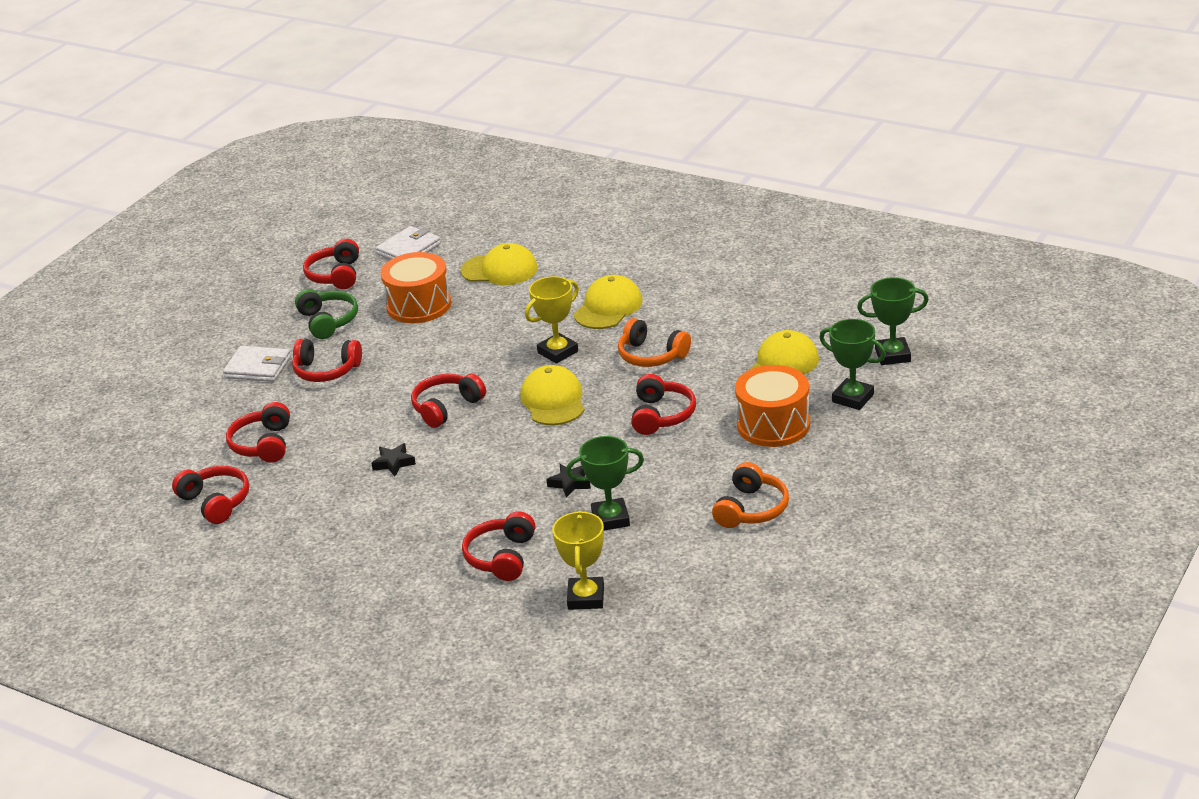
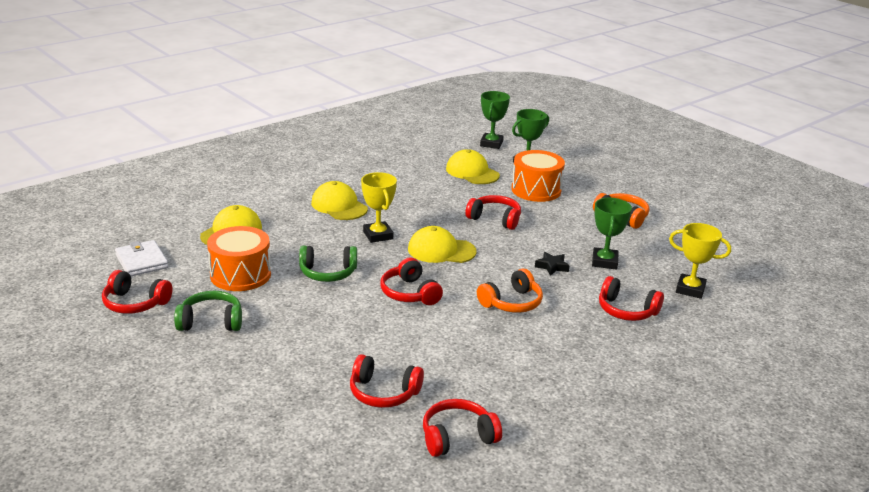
camera: 75 degrees left, 5 degrees down
white wallet [223,346,291,382] -> none
red headphones [292,339,362,382] -> none
black star [371,443,416,476] -> none
orange headphones [618,318,691,367] -> orange headphones moved to [477,268,543,313]
none -> green headphones [299,246,357,282]

